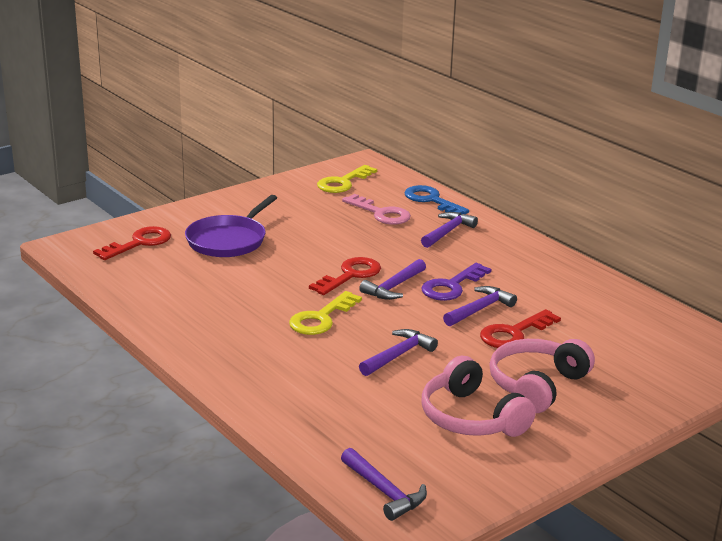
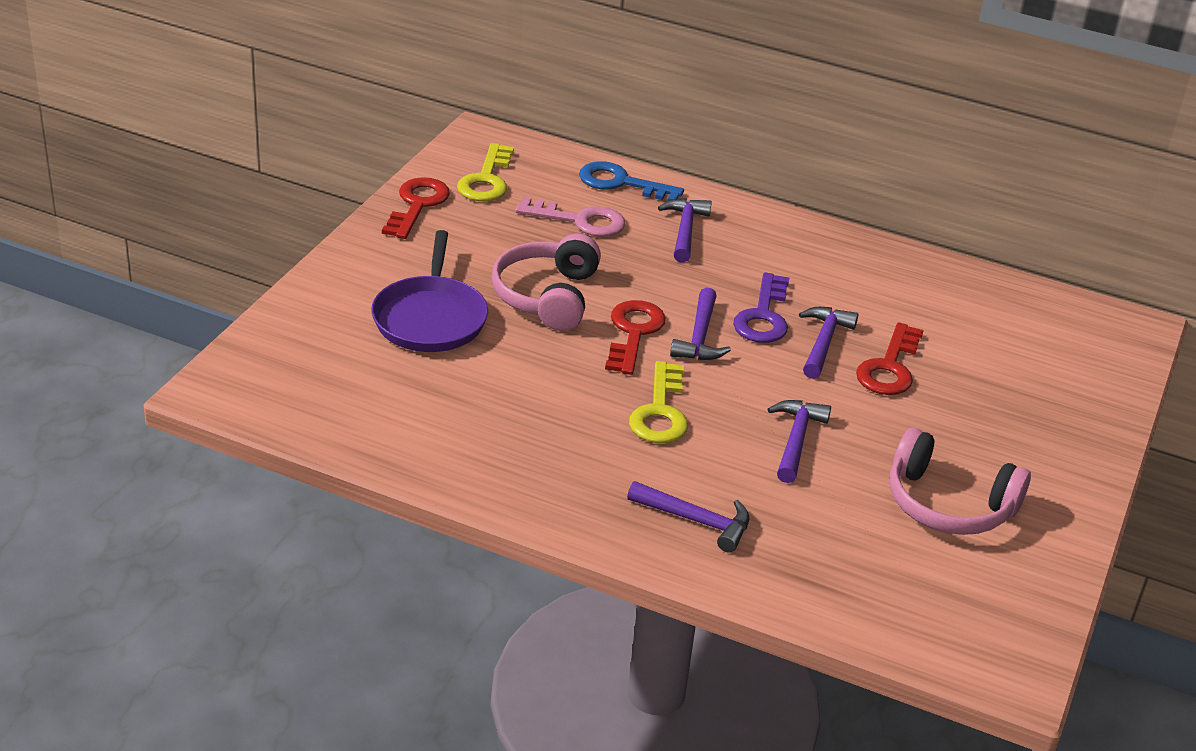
camera: 30 degrees left, 10 degrees up
red key [93,226,171,260] -> red key moved to [382,177,450,239]
purple hammer [341,448,427,521] -> purple hammer moved to [627,481,749,553]
pink headphones [489,339,595,413] -> pink headphones moved to [492,234,601,331]

